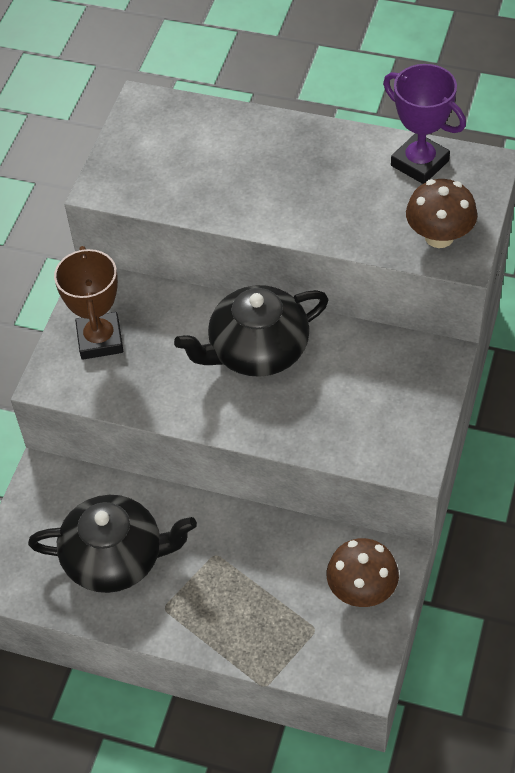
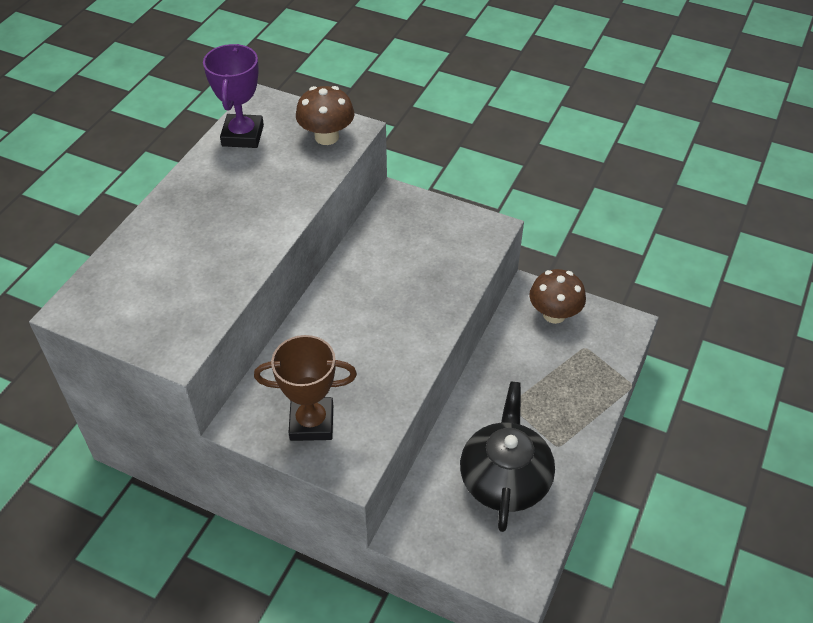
camera: 85 degrees left, 5 degrees down
black teapot [174,285,329,377] -> none
purple trophy [383,64,466,184] -> purple trophy turned 45 degrees counterclockwise [203,44,264,148]

